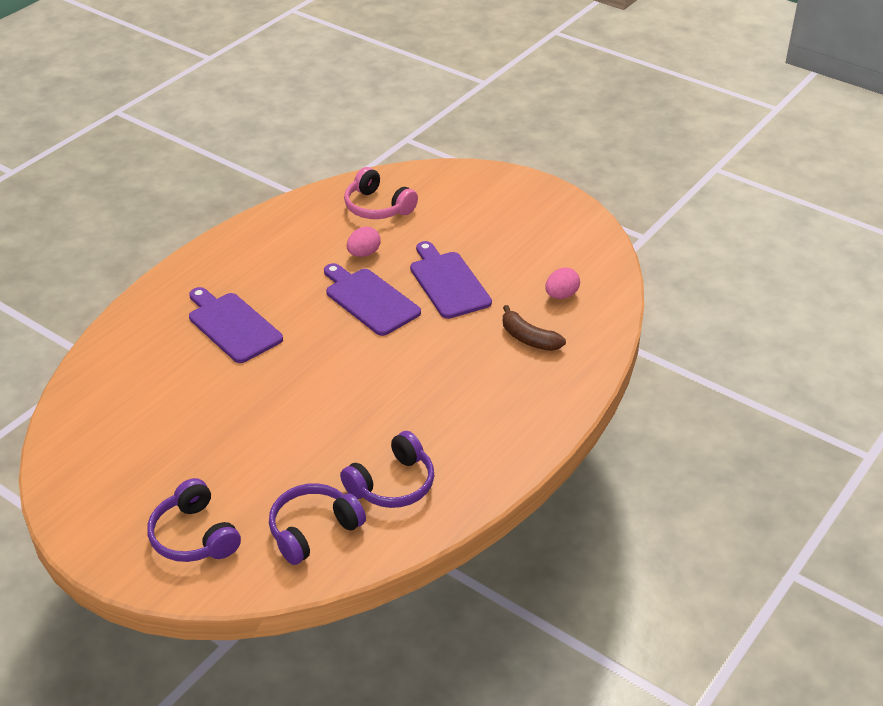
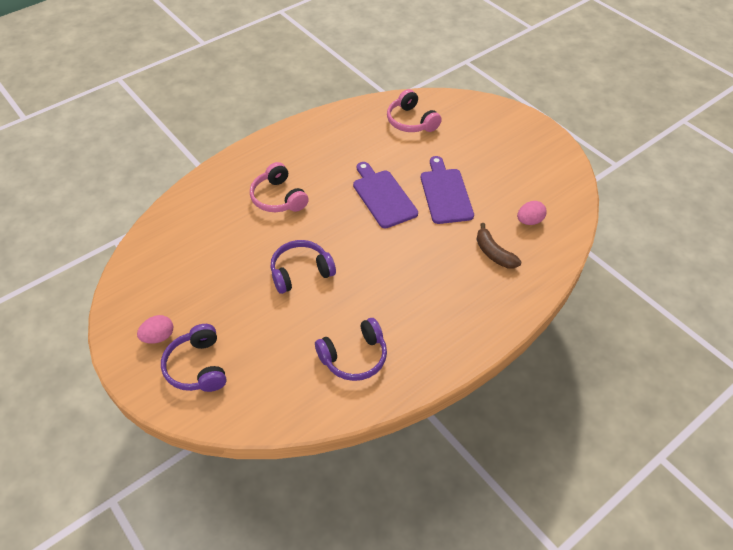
camera: 15 degrees right, 10 degrees up
purple cutting board [189,287,283,363] -> pink headphones [250,162,309,212]
purple headphones [269,483,366,565] -> purple headphones moved to [270,240,336,294]
pink egg [347,227,381,257] -> pink egg moved to [137,315,173,344]

